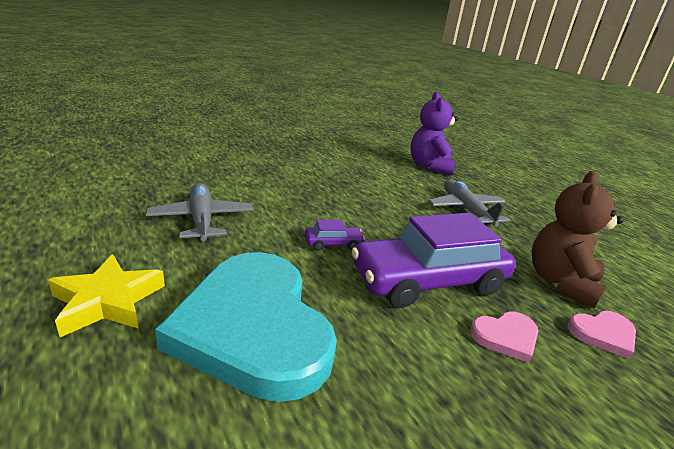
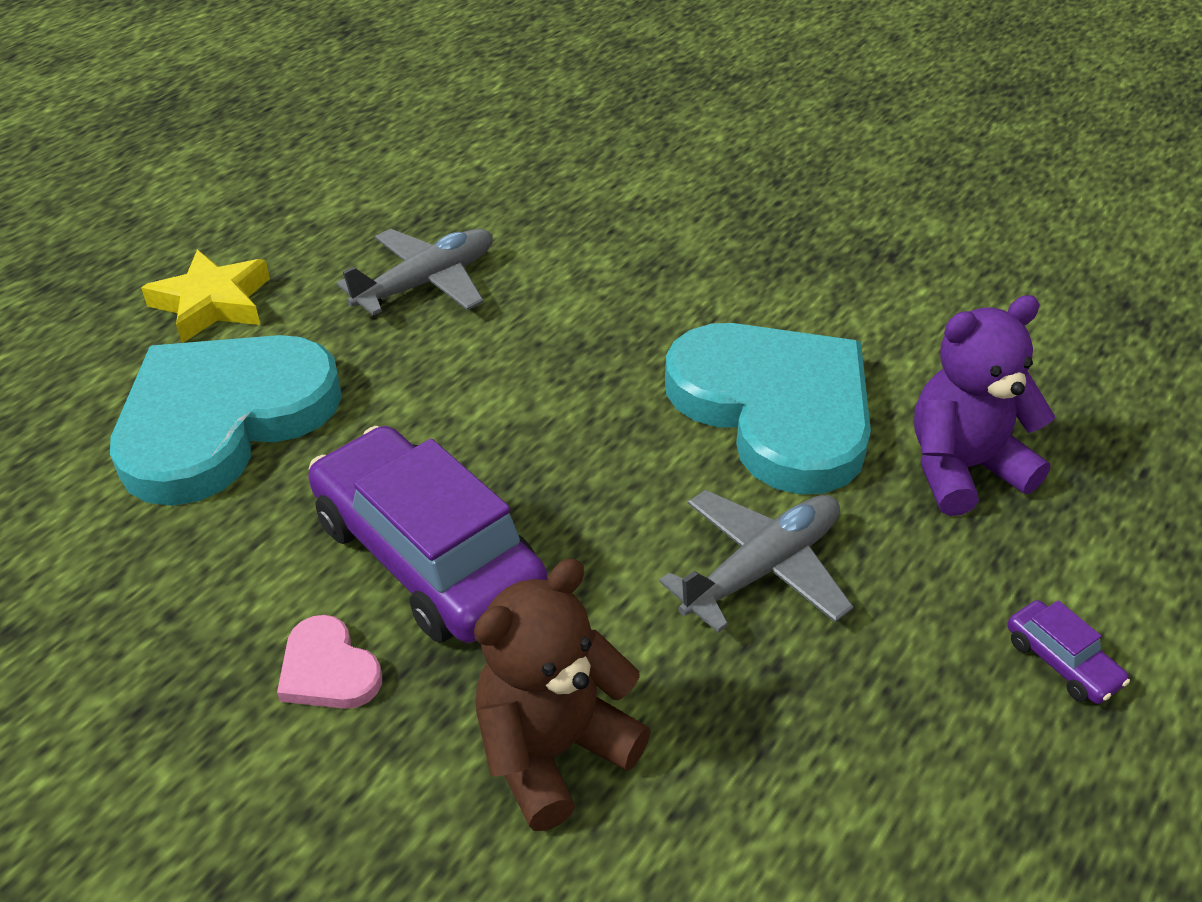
camera: 70 degrees right, 15 degrees up
purple car [305,220,365,251] -> purple car moved to [1007,600,1130,704]
brown teddy bear [531,171,624,308] -> brown teddy bear turned 45 degrees counterclockwise [474,558,651,831]
pink heart [568,311,636,359] -> none
none -> turquoise heart [665,323,871,494]

